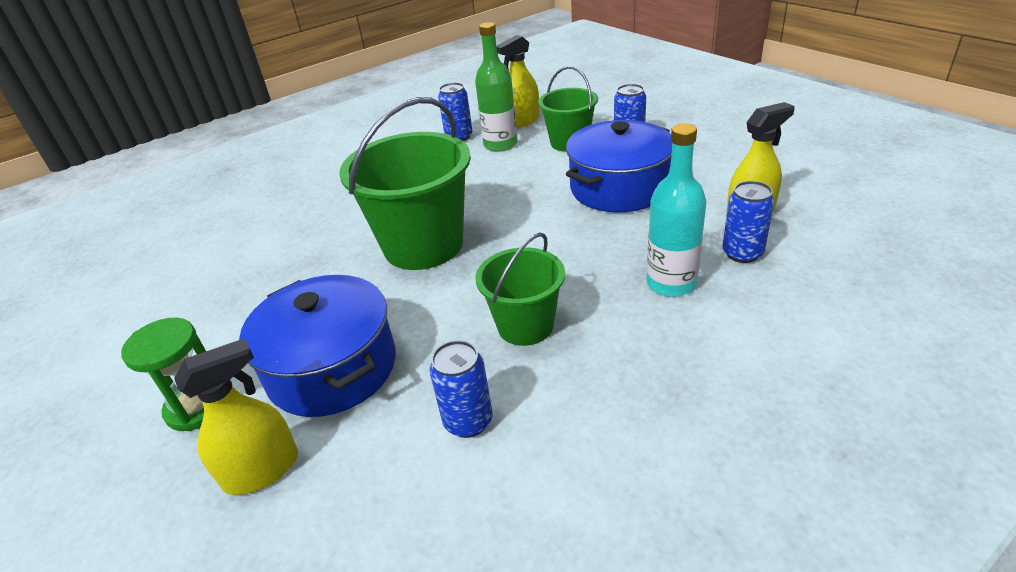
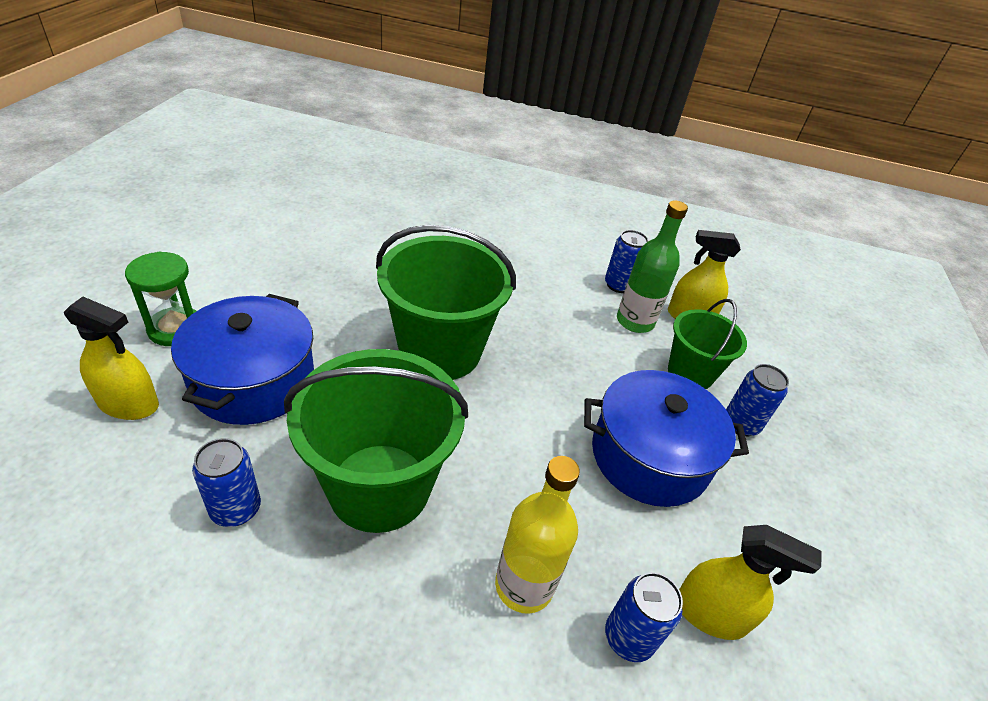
camera: 40 degrees right, 5 degrees up
green bucket [475,232,565,346] -> green bucket [284,349,468,533], size x1.71
turquoise bottle [647,123,706,297] -> yellow bottle [495,456,580,614]

